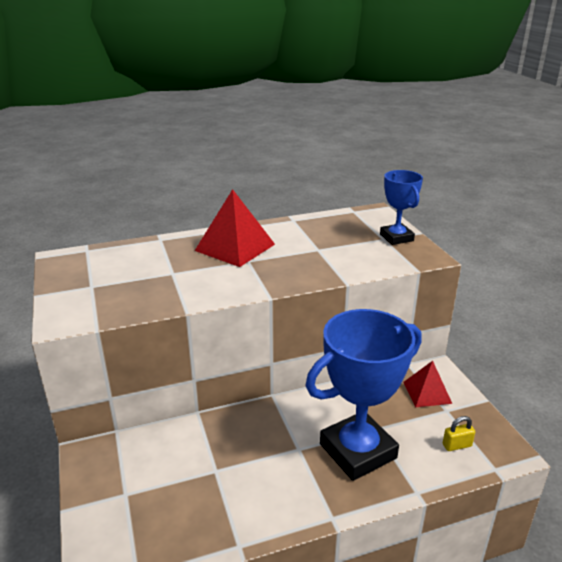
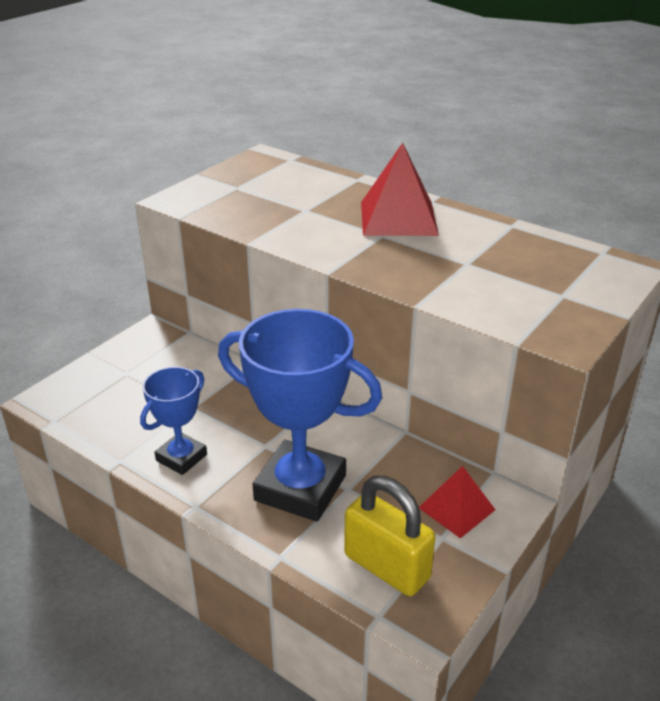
camera: 55 degrees right, 5 degrees up
blue trophy [380,170,423,245] -> blue trophy moved to [140,367,207,475]
yellow padlock [443,416,475,451] -> yellow padlock [344,476,436,596], size x2.19

